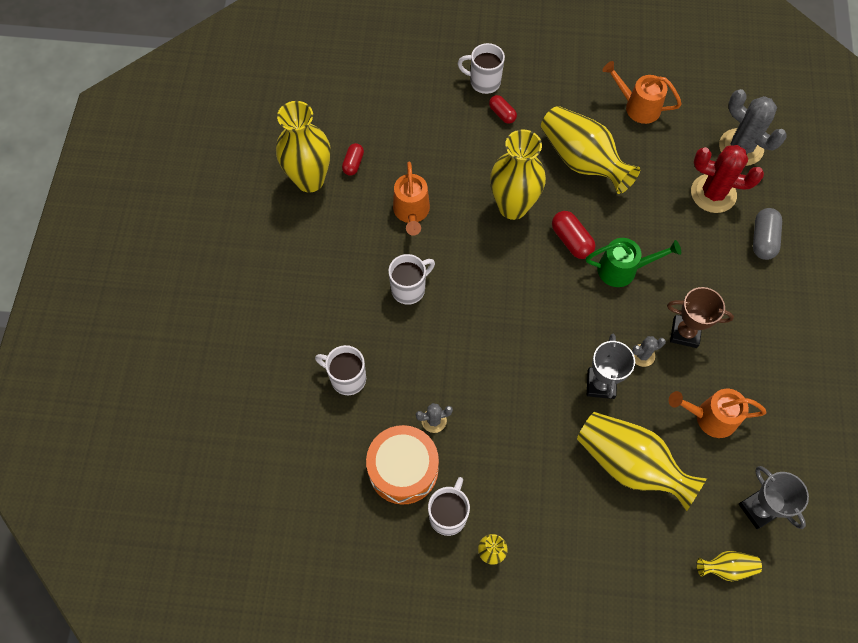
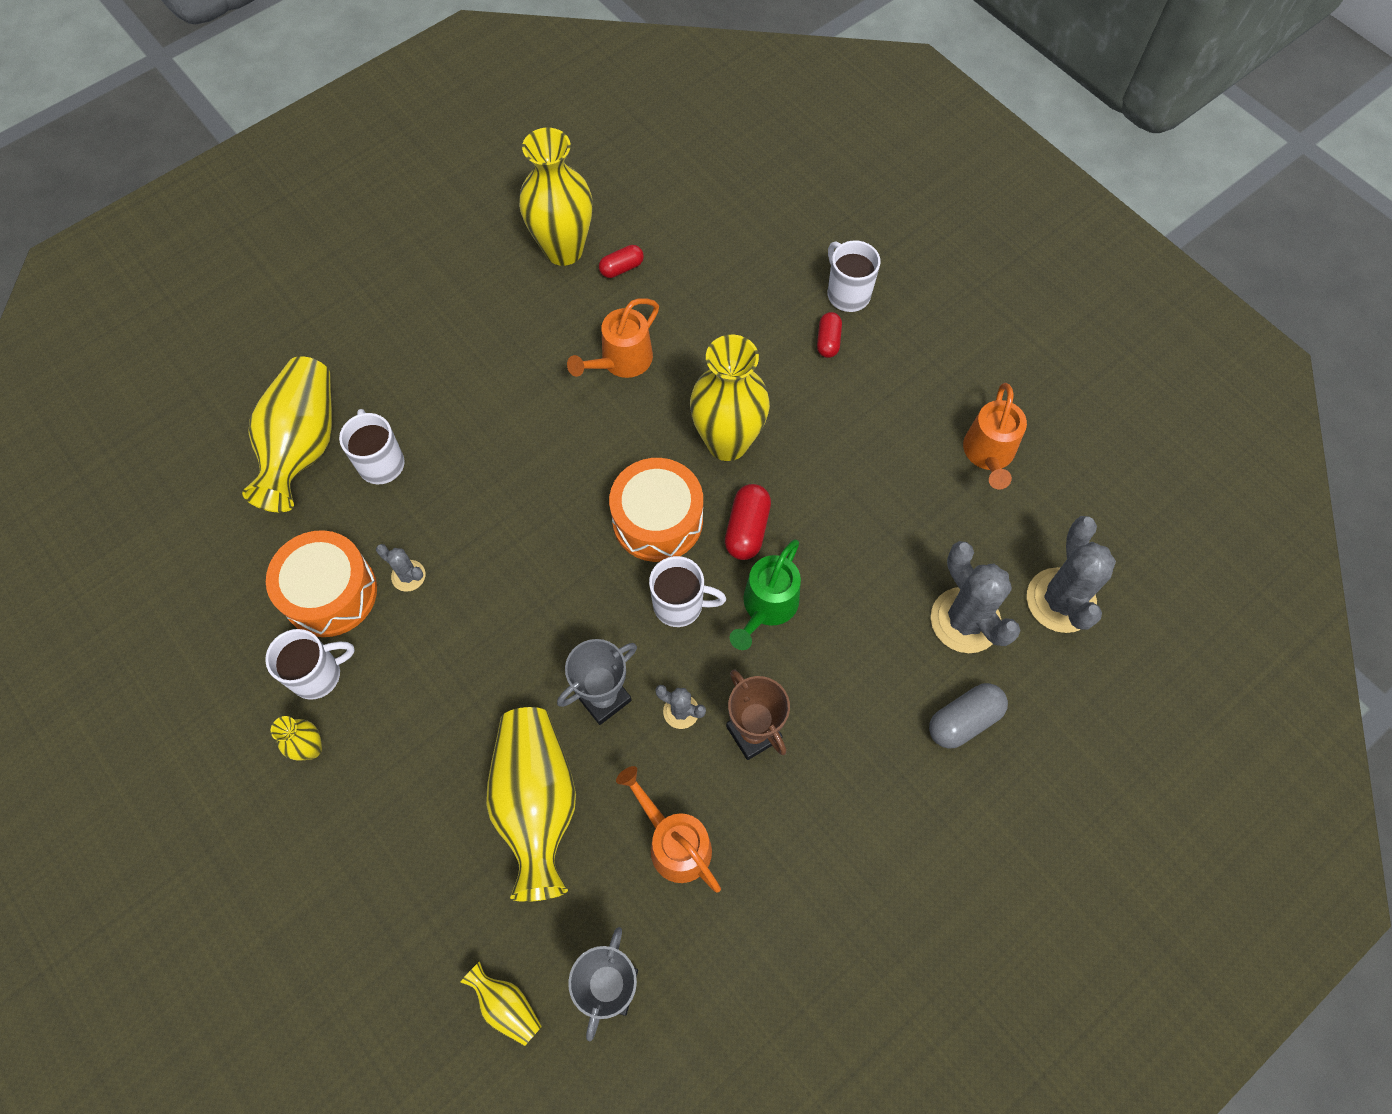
camera: 45 degrees right, 0 degrees up
white mug [388,254,435,305] -> white mug moved to [649,556,726,627]
yellow vase [541,106,640,194] -> yellow vase moved to [242,356,332,512]
green watering can [586,238,681,287] -> green watering can turned 75 degrees clockwise [730,539,801,650]
orange watering can [602,61,682,124] -> orange watering can turned 150 degrees counterclockwise [963,383,1027,490]
red cactus [691,145,764,213] -> grey cactus [931,541,1021,653]
none -> orange drum [609,458,703,562]

